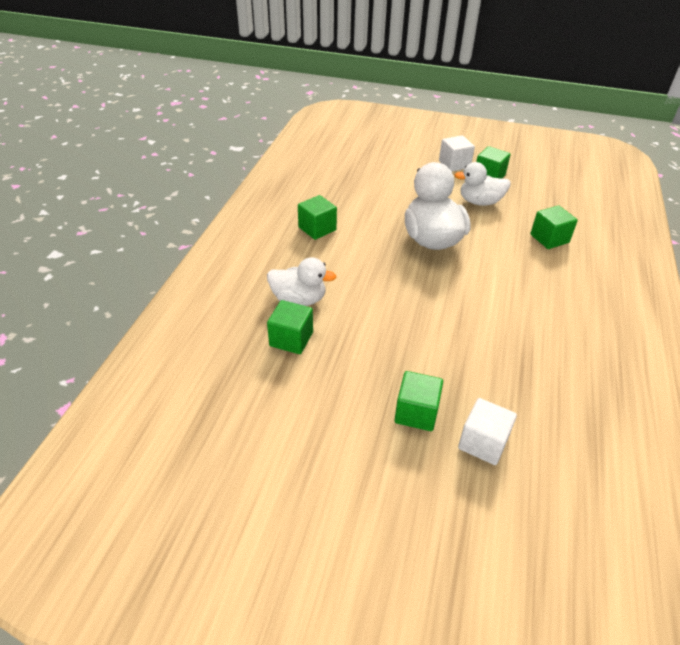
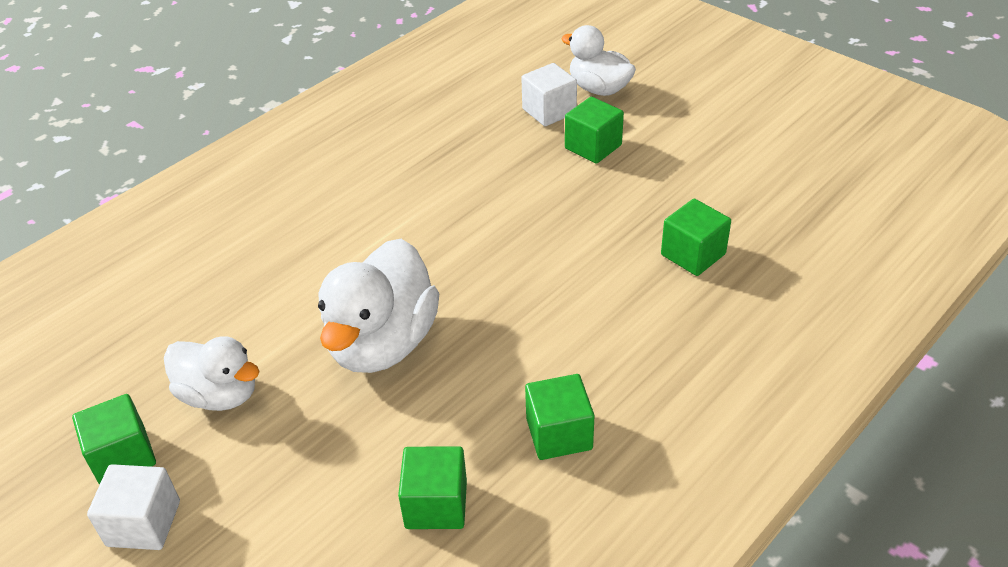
camera: 150 degrees left, 0 degrees up
white duck [267,257,336,306] -> white duck moved to [561,25,636,96]
green cube [530,205,578,249] -> green cube moved to [398,446,467,529]

